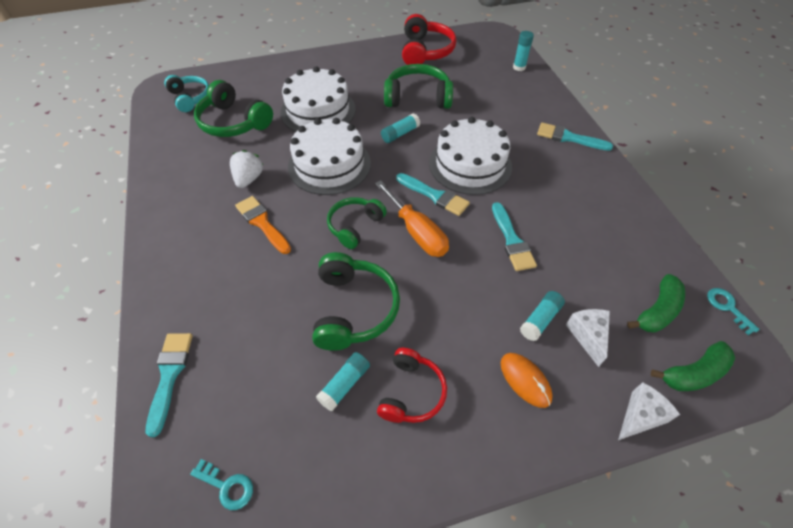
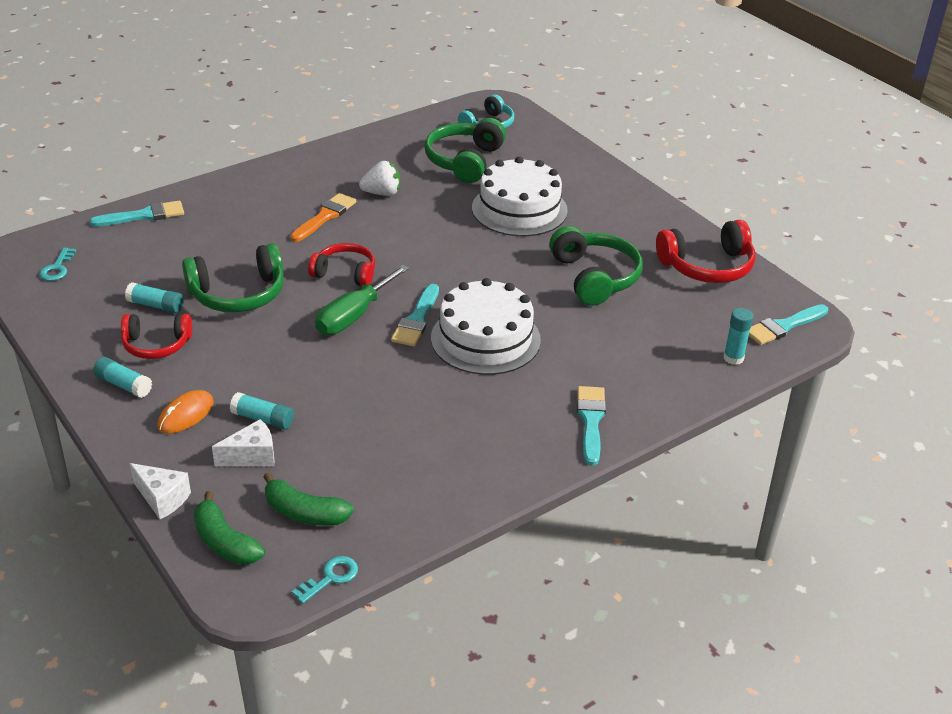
camera: 70 degrees right, 15 degrees down
white cake [288,118,371,195] -> none
green headphones [327,197,387,249] -> red headphones [308,243,375,286]
orange screwdriver [375,180,449,257] -> green screwdriver [315,265,409,335]
turquoise glue stick [381,113,420,143] -> turquoise glue stick moved to [93,357,152,398]
turquoise brush [492,202,537,271] -> turquoise brush moved to [749,304,828,345]

